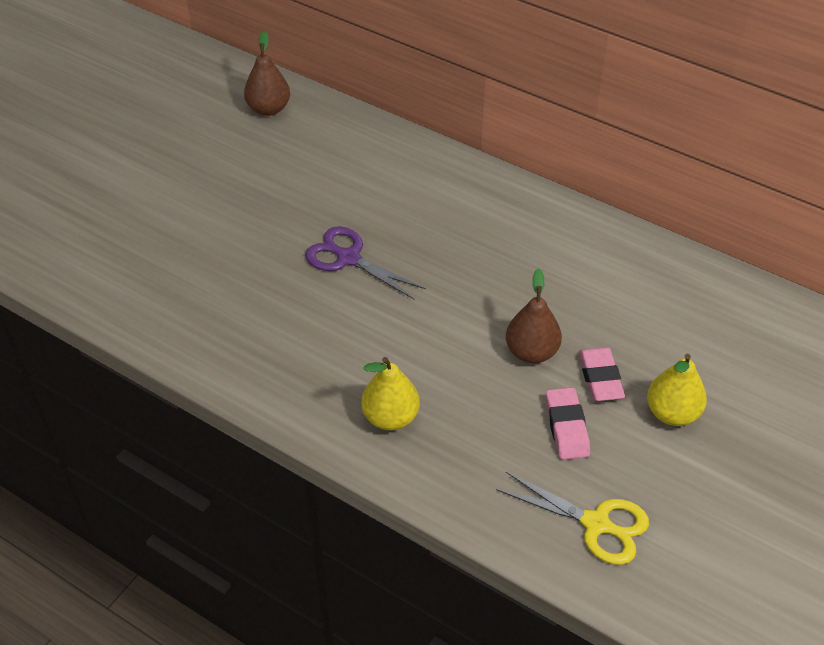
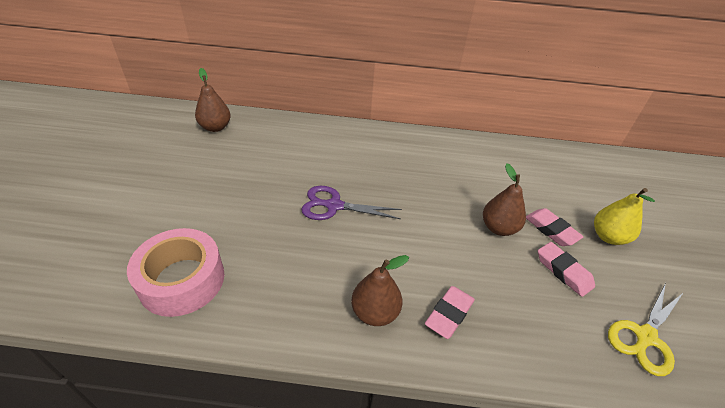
camera: 30 degrees left, 5 degrees down
yellow pear [361,357,420,430] -> pink eraser [425,286,475,339]
yellow scissors [496,472,649,565] -> yellow scissors turned 135 degrees clockwise [608,283,684,376]
none -> pink tape [127,228,224,317]
none -> brown pear [351,255,409,326]

